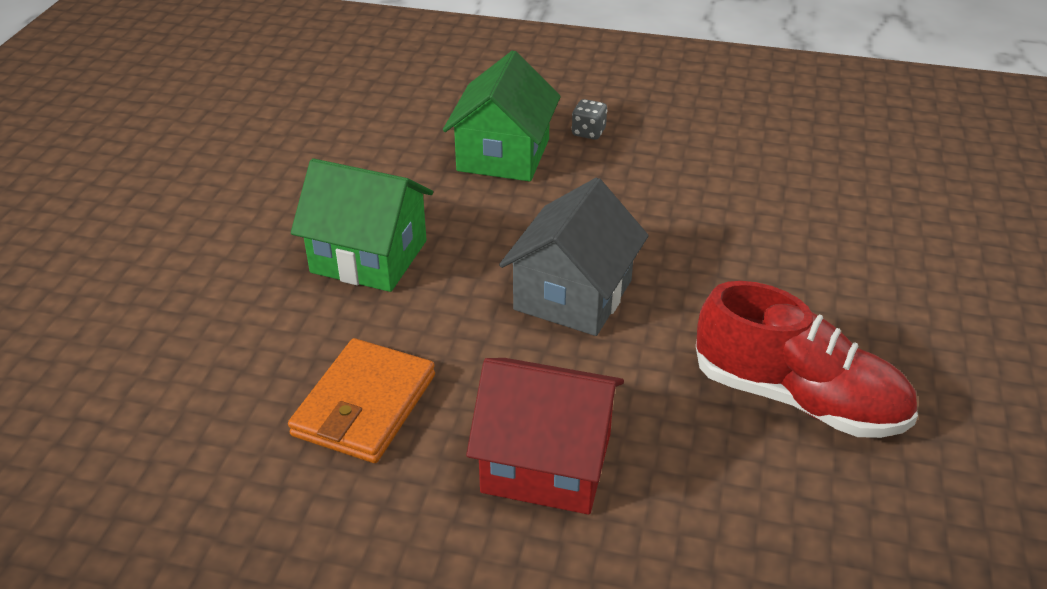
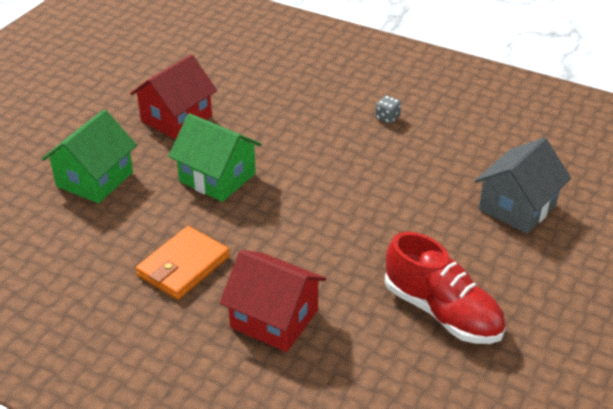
camera: 15 degrees right, 0 degrees up
green house [443,51,561,182] -> green house moved to [42,109,137,203]
grey house [499,178,649,336] -> grey house moved to [475,138,571,234]
none -> red house [130,54,217,140]

